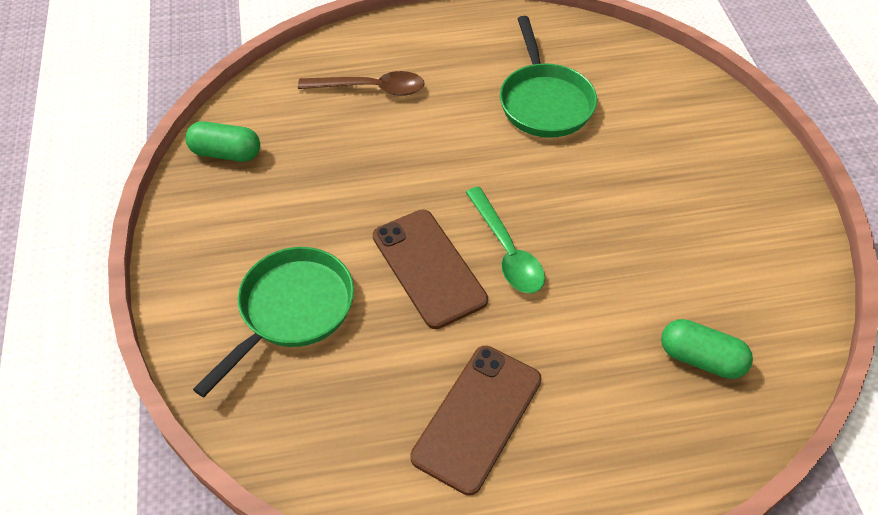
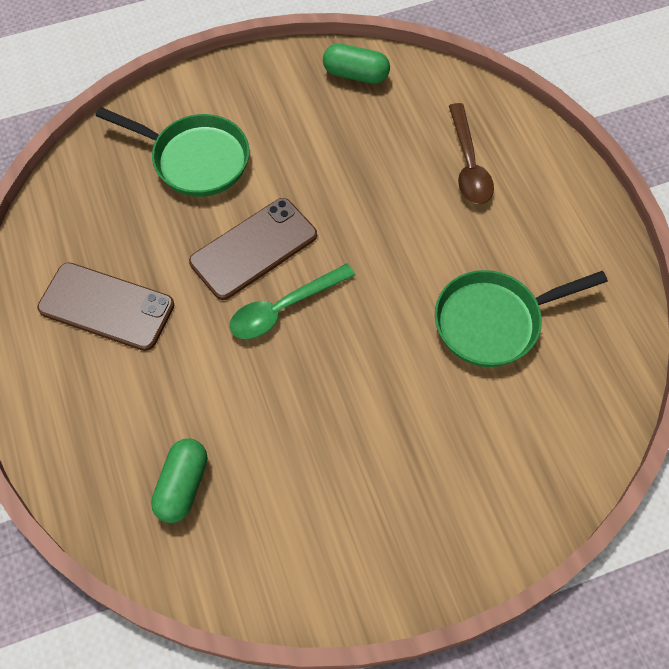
camera: 80 degrees right, 10 degrees up
green capsule [185,121,260,162] -> green capsule turned 75 degrees counterclockwise [323,44,390,84]

